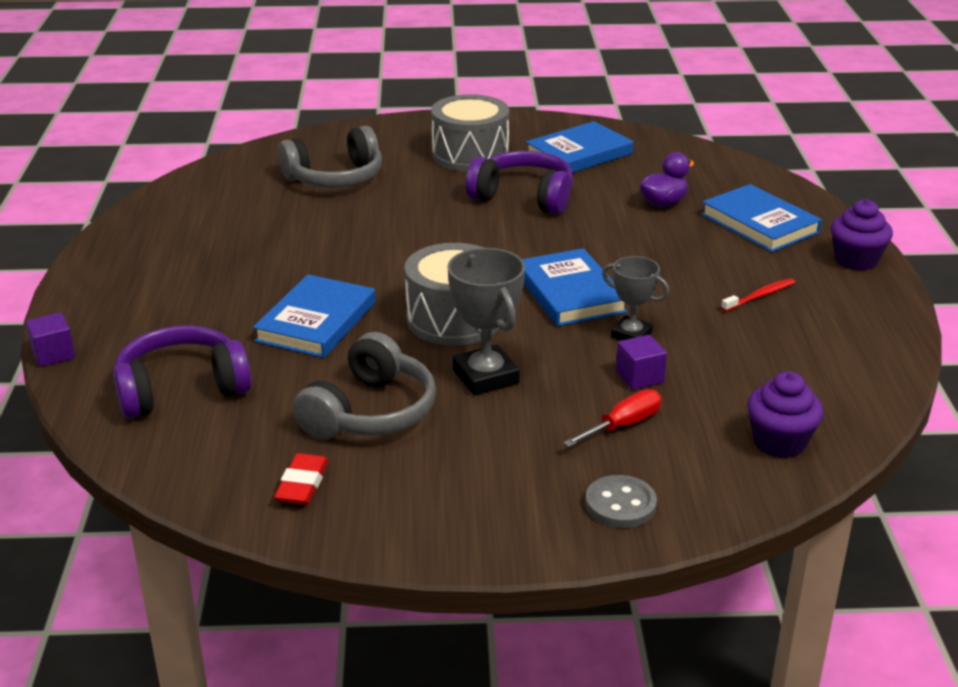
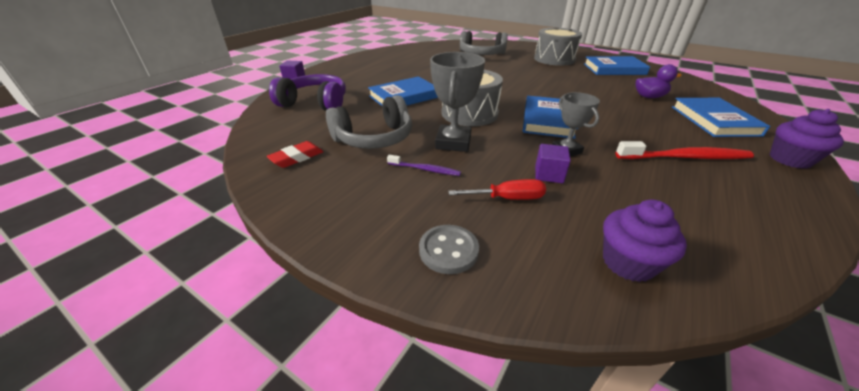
camera: 35 degrees right, 5 degrees up
purple headphones [466,151,573,214] -> none
red toothbrush [721,278,795,312] -> red toothbrush [616,141,754,159], size x1.82
none -> purple toothbrush [387,154,461,176]

